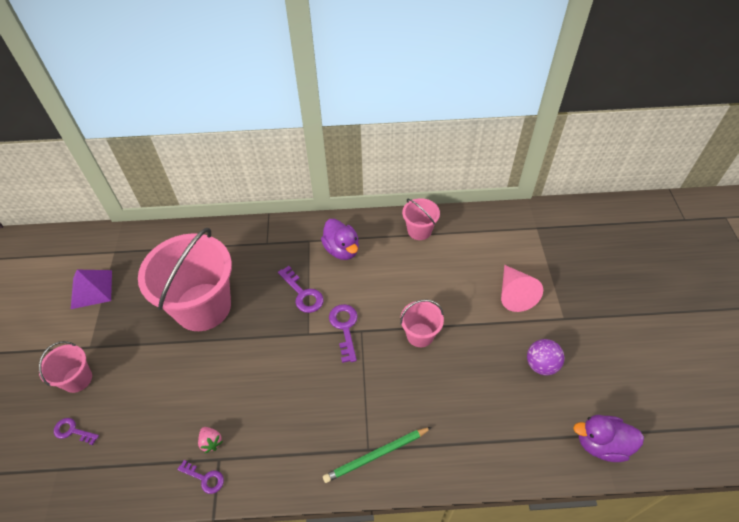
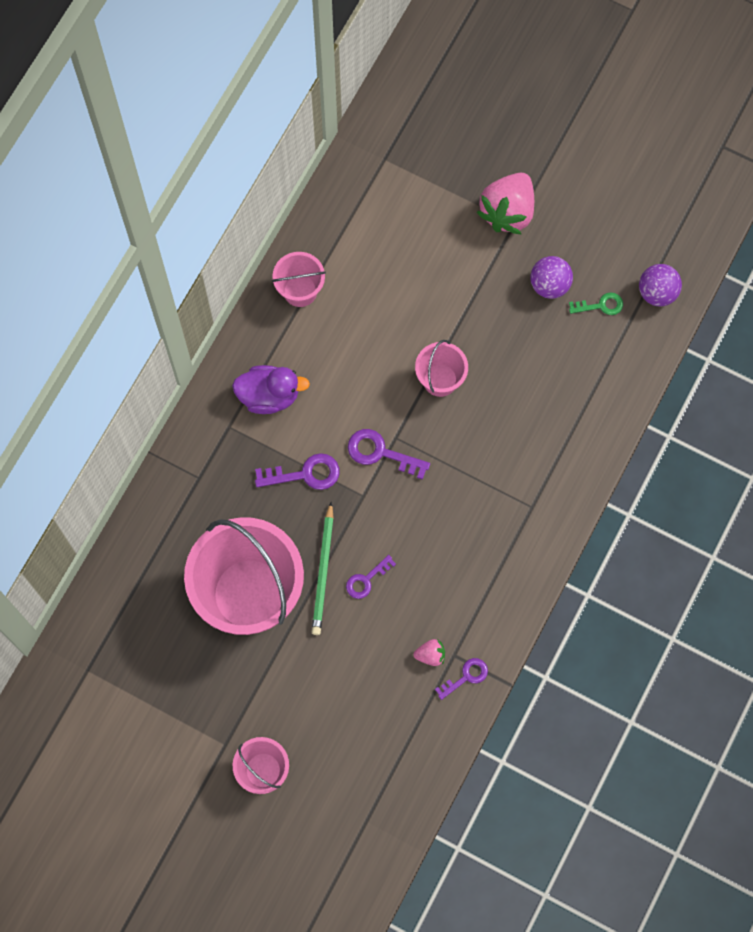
camera: 60 degrees left, 20 degrees up
purple key [54,418,99,445] -> purple key moved to [346,555,396,599]
purple pyramid [71,270,112,309] -> none
green pencil [323,427,432,483] -> green pencil moved to [312,502,334,635]
pink cone [501,265,543,312] -> none
purple duck [573,415,644,462] -> purple ball [639,264,682,307]
none -> pink strawberry [476,173,534,235]
none -> green key [569,292,623,315]

